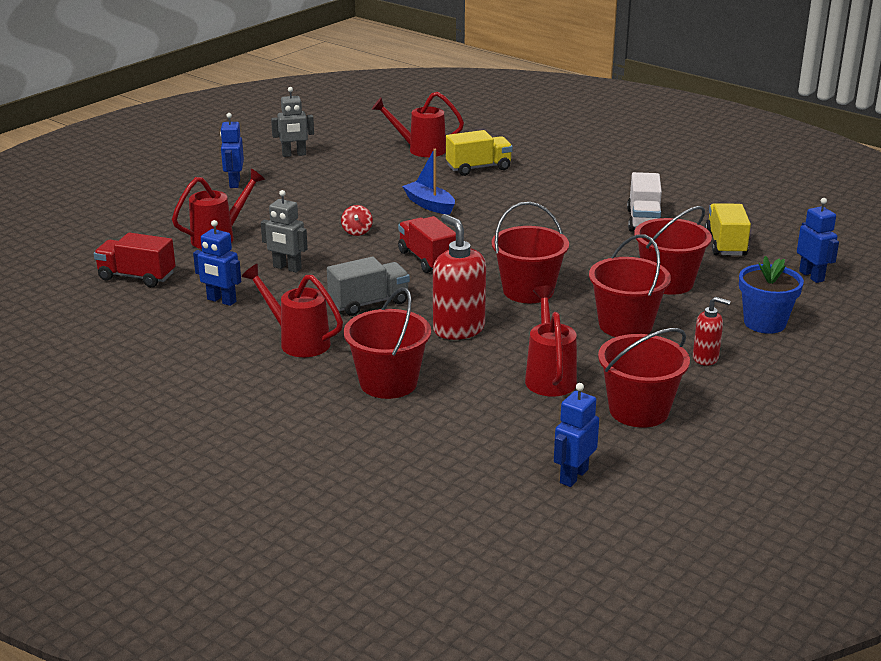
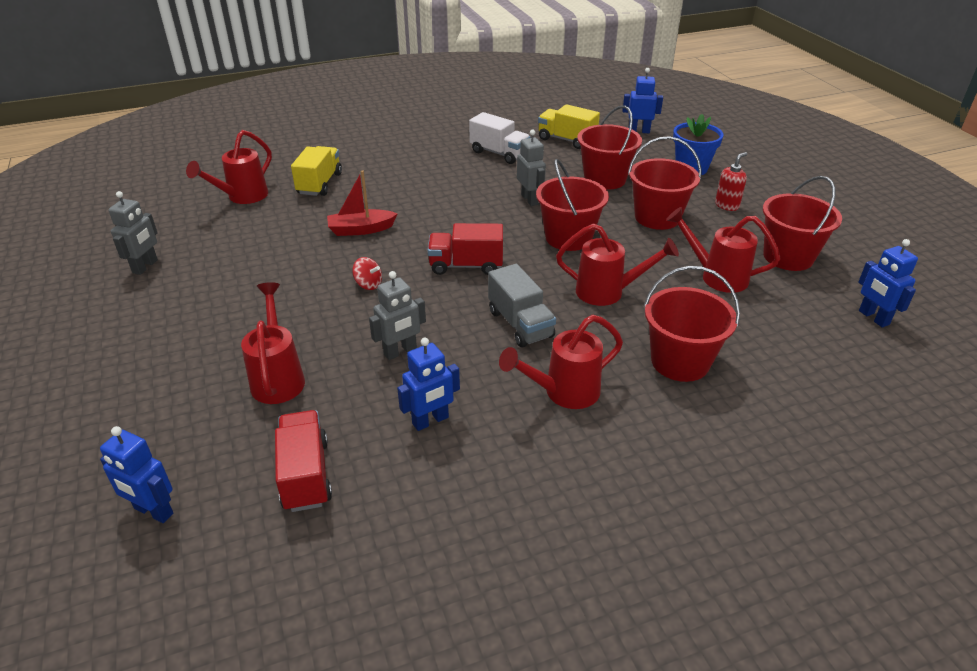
camera: 60 degrees left, 10 degrees up
red truck [94,232,175,287] -> red truck turned 120 degrees clockwise [275,410,332,512]
blue robot [220,113,244,188] -> blue robot moved to [100,426,173,523]
grey truck [327,257,410,316] -> grey truck turned 150 degrees clockwise [488,264,556,348]
blue boat [402,149,455,215] -> red boat [327,170,398,236]
red soap dispenser [433,214,486,340] -> red watering can [556,223,679,306]
none -> grey robot [517,130,546,206]

